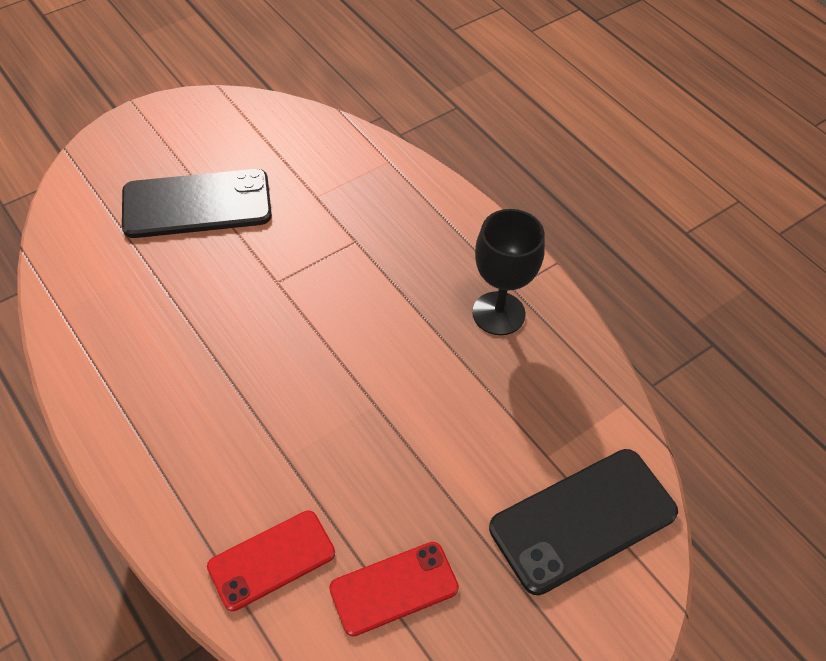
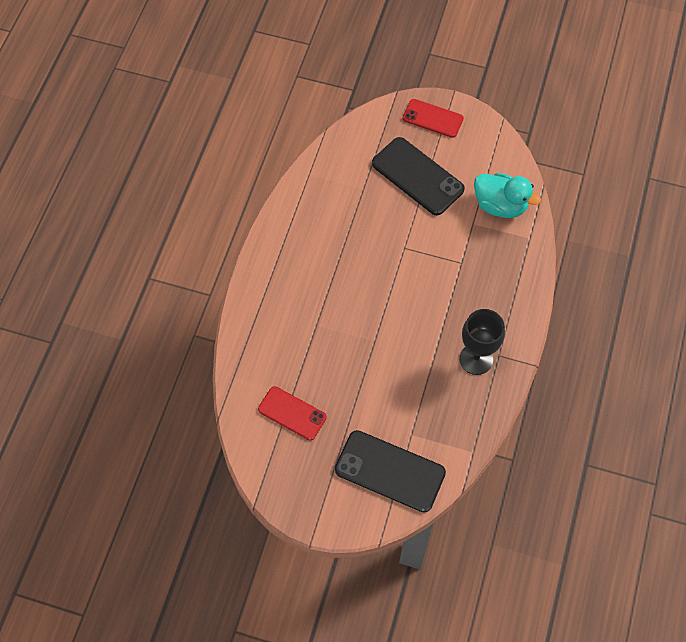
camera: 55 degrees right, 10 degrees up
red phone [207,510,335,611] -> red phone moved to [403,99,464,138]
none -> turquoise duck [474,173,541,218]

